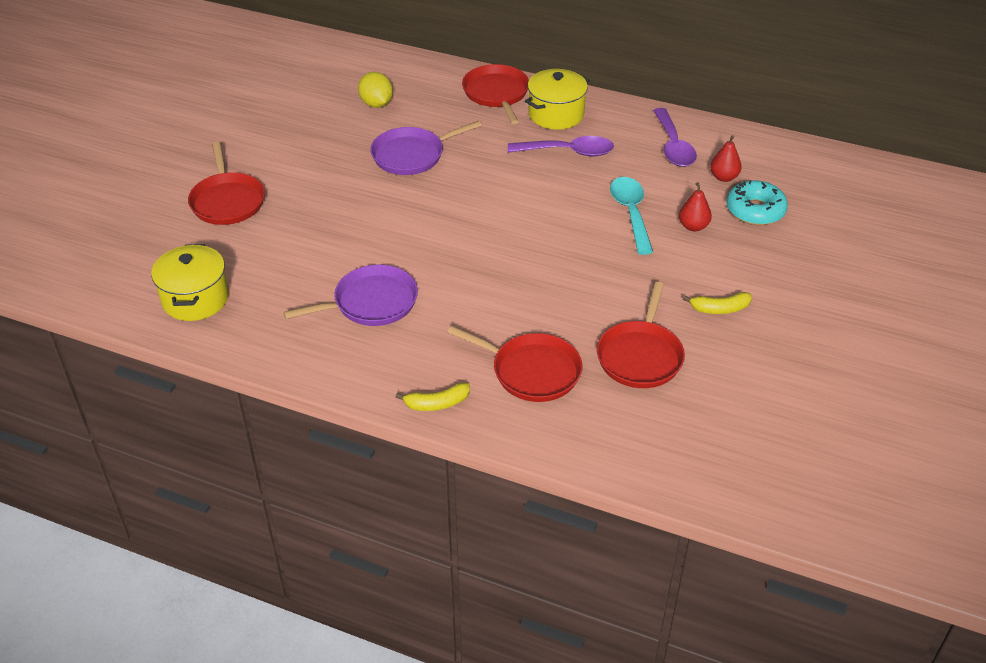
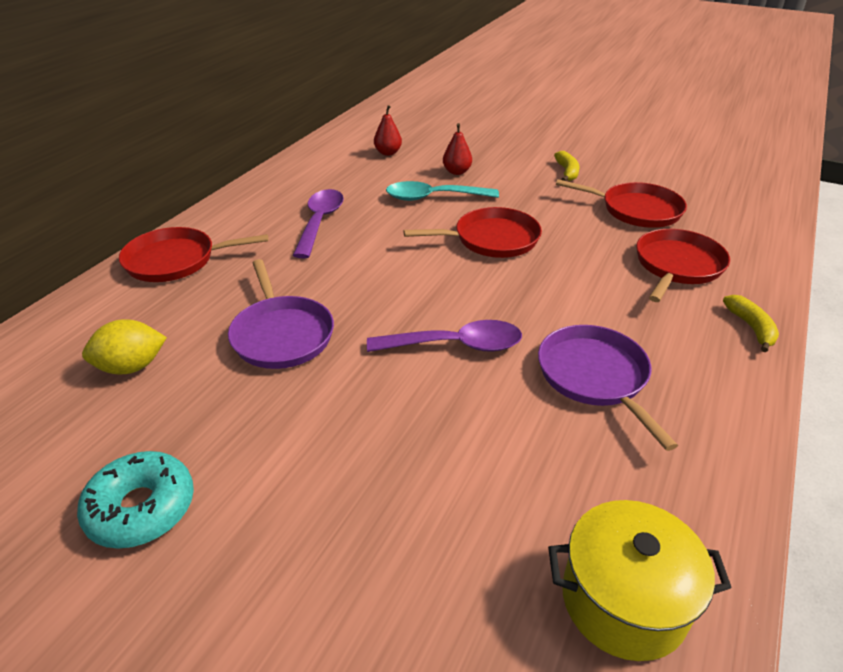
camera: 85 degrees left, 5 degrees down
red pan [188,142,265,225] -> red pan moved to [403,207,542,258]
yellow pot [525,69,589,130] -> none
purple spoon [653,108,697,167] -> purple spoon moved to [367,320,522,352]
turquoise donut [726,180,788,225] -> turquoise donut moved to [77,451,194,549]

